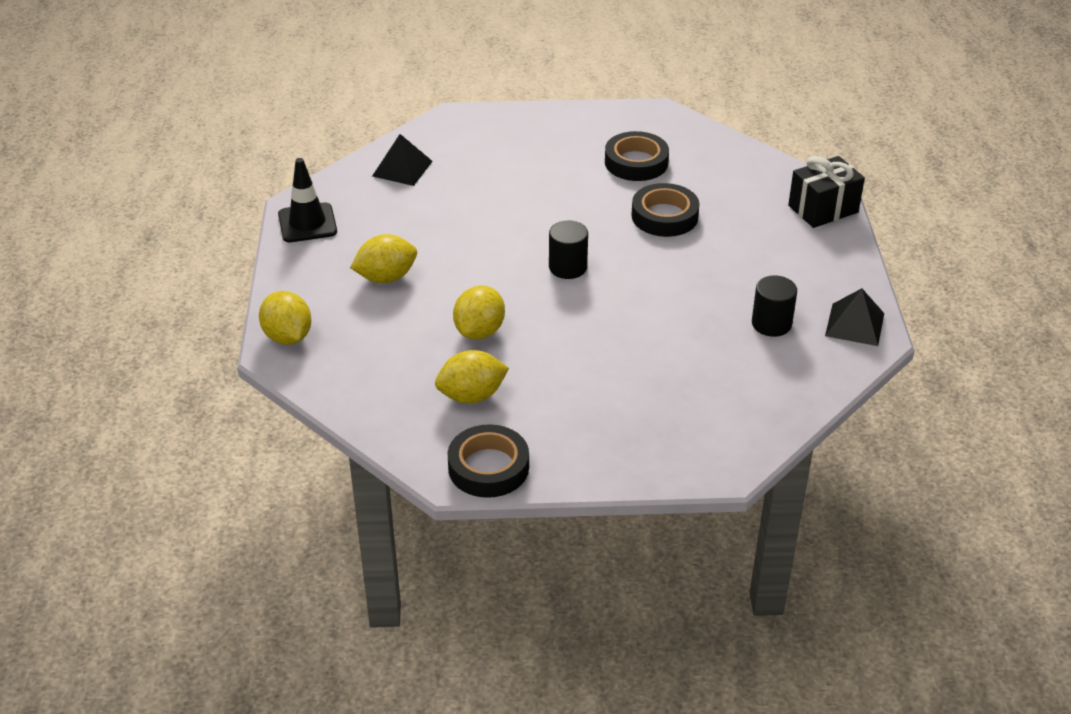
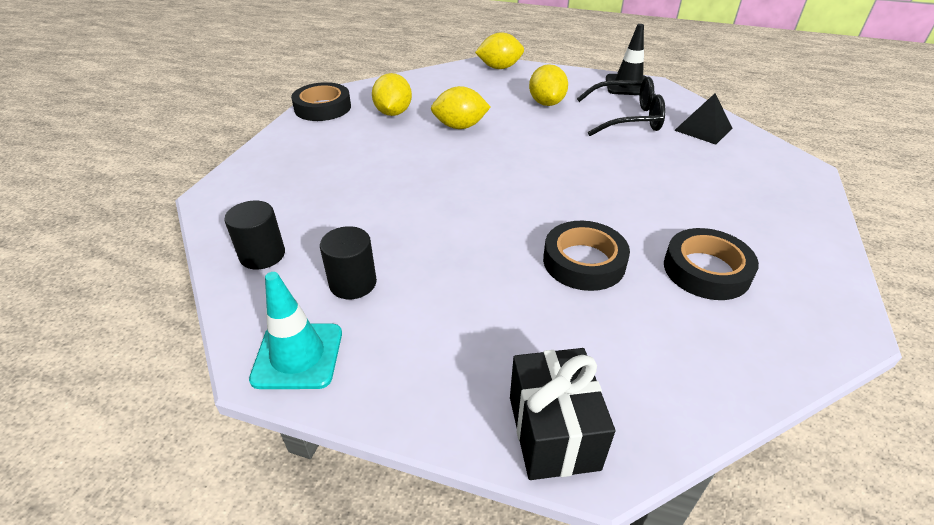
camera: 110 degrees right, 0 degrees up
yellow lemon [453,285,505,340] -> yellow lemon turned 45 degrees counterclockwise [431,86,491,129]
black cylinder [549,221,588,279] -> black cylinder moved to [224,201,285,269]
black pyramid [825,288,884,346] -> turquoise traffic cone [249,272,342,389]
none -> black glasses [577,77,666,136]

